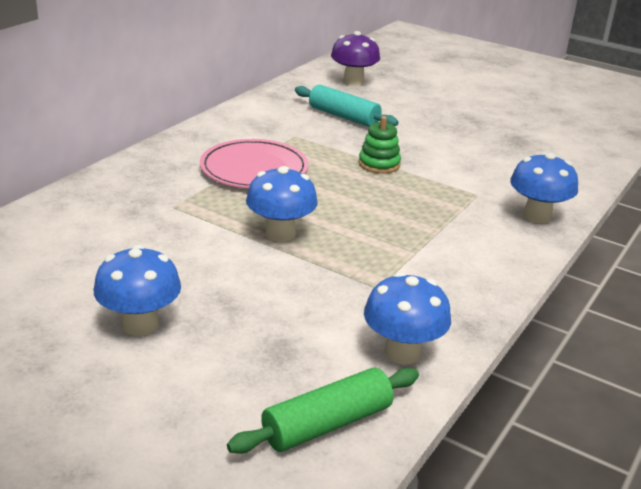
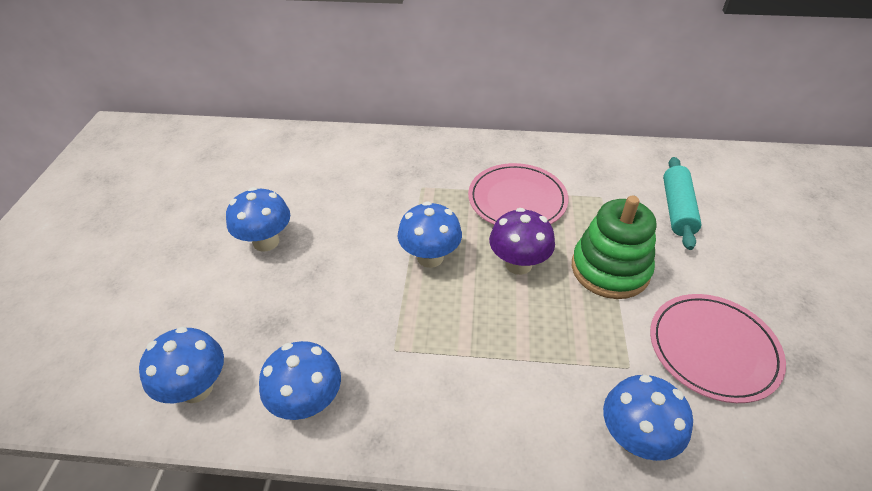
camera: 65 degrees right, 15 degrees up
green rolling pin [227,368,419,454] -> blue mushroom [139,327,224,403]
purple mushroom [331,31,380,86] -> purple mushroom moved to [489,208,555,275]
green stacking toy [359,116,401,174] -> green stacking toy [572,196,656,299], size x1.74
none -> pink plate [650,294,786,403]

